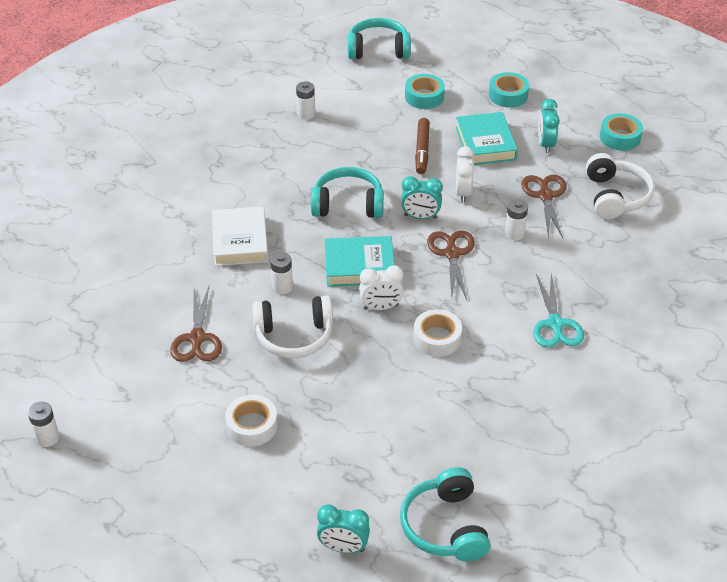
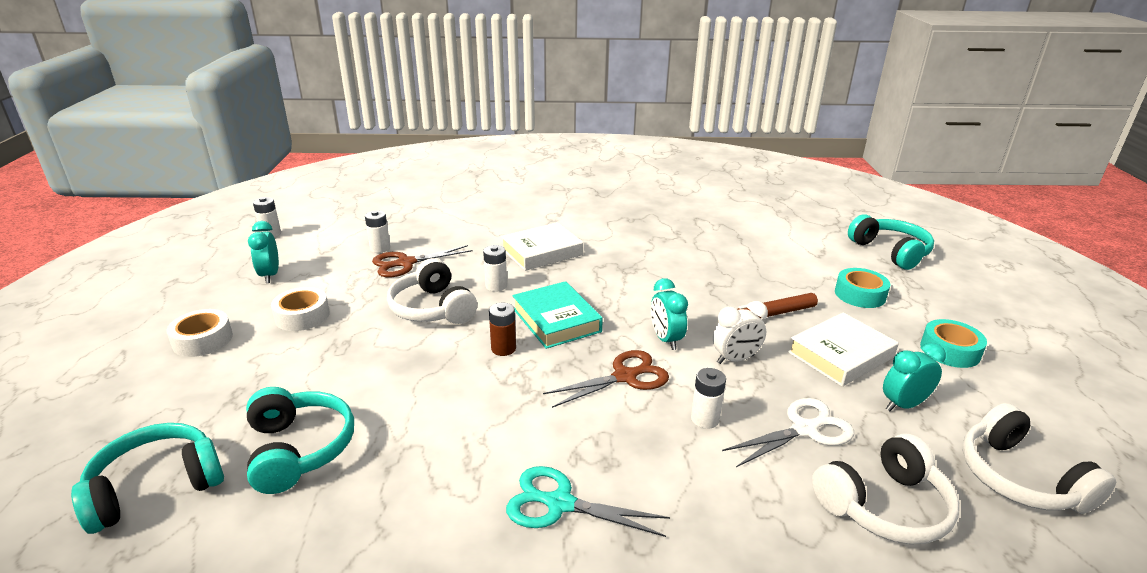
camera: 65 degrees right, 15 degrees down
white battery [296,81,315,120] -> white battery moved to [365,210,390,253]
turquoise headphones [311,167,384,218] -> turquoise headphones moved to [246,387,354,494]
turquoise clock [317,505,370,553] -> turquoise clock moved to [248,221,279,283]
white clock [359,265,404,310] -> brown battery [489,303,516,356]
white tape [413,309,462,357] -> white tape moved to [166,309,233,357]
turquoise book [456,112,518,165] -> white book [788,312,899,386]
brown scissors [521,175,567,238] -> white scissors [722,398,854,467]
turquoise scissors [533,272,584,348] -> turquoise scissors turned 45 degrees clockwise [506,466,670,537]
turquoise tape [600,113,643,151] -> white headphones [962,403,1116,514]

